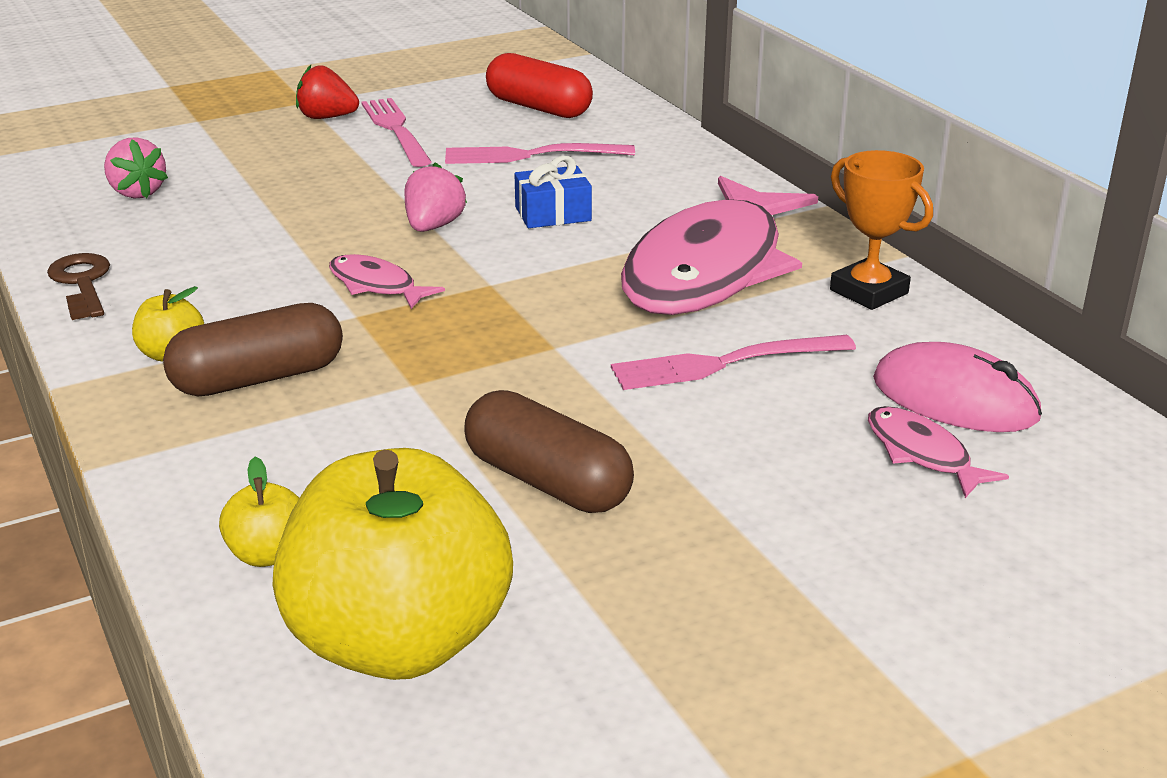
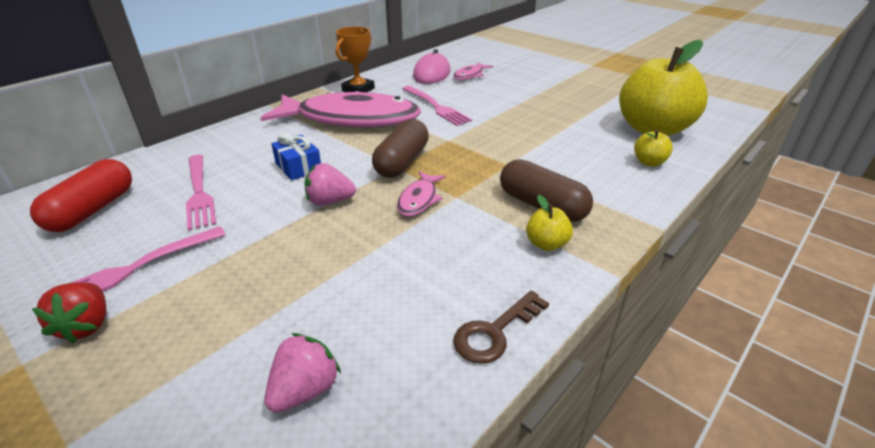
camera: 110 degrees left, 5 degrees up
brown capsule [465,390,634,513] -> brown capsule moved to [372,119,429,178]

